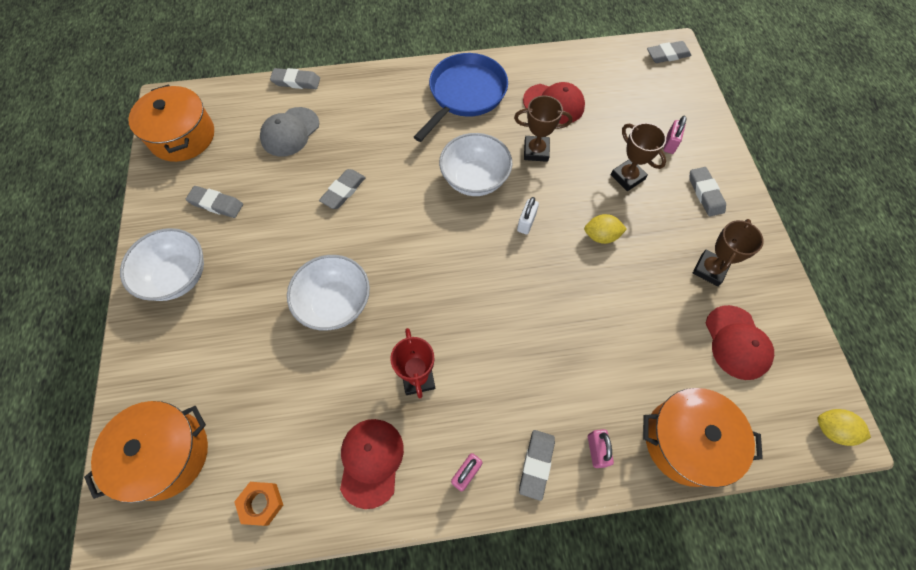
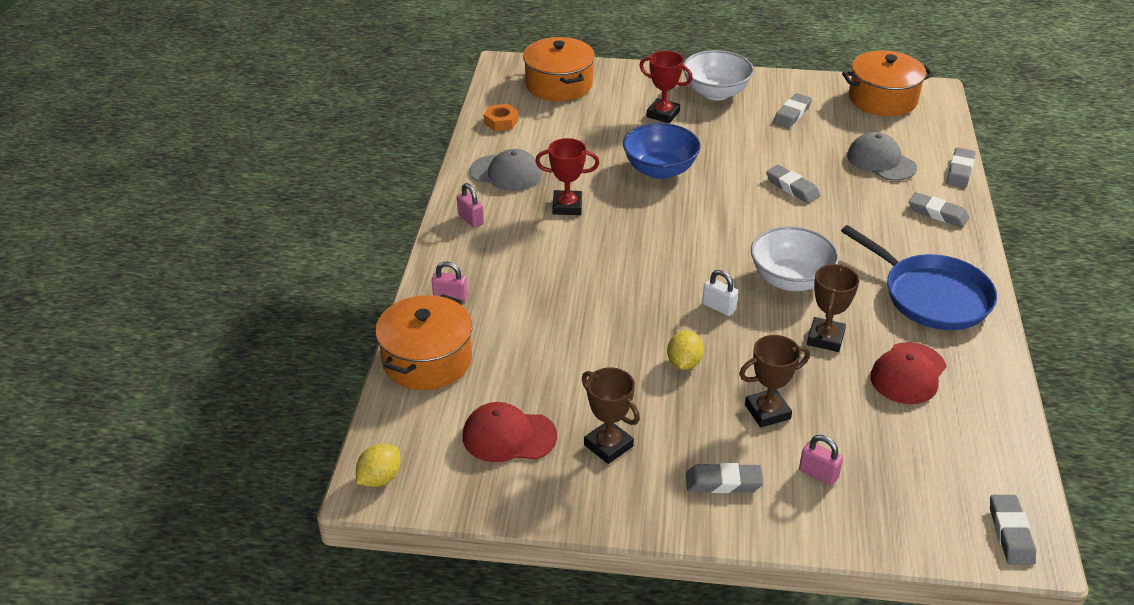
camera: 105 degrees right, 25 degrees down
white bowl [287,255,370,330] -> blue bowl [623,123,701,179]
red cap [340,419,404,509] -> grey cap [470,149,542,191]
grey eraser [519,430,555,501] -> grey eraser moved to [909,192,969,227]
none -> red trophy [639,51,693,123]

